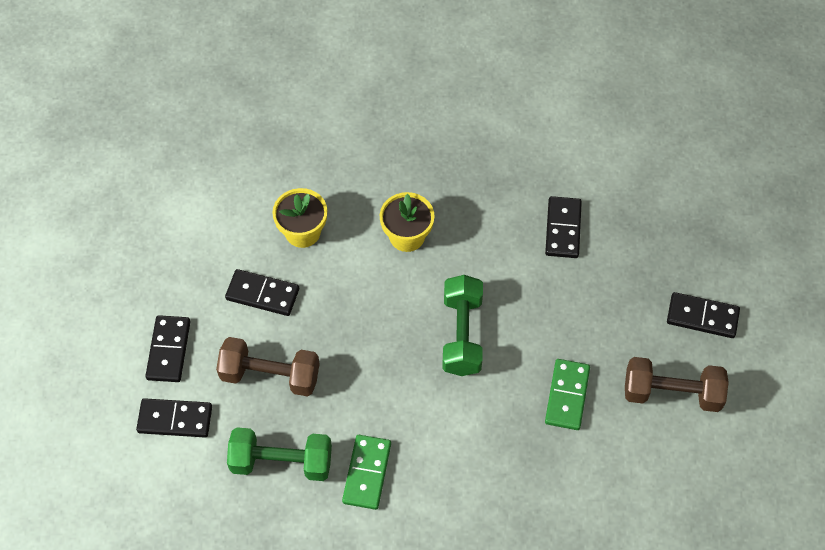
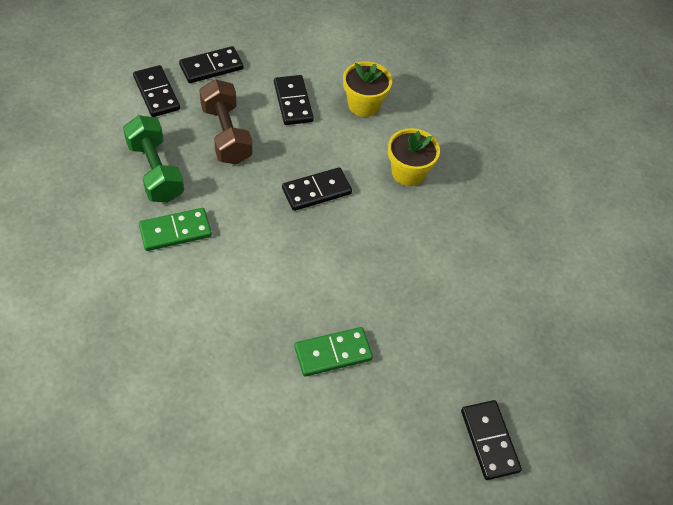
camera: 55 degrees right, 5 degrees down
green dumbbell [442,275,483,376] -> none
black domino [545,196,582,258] -> black domino moved to [282,167,352,211]
brown dumbbell [625,357,729,412] -> none

